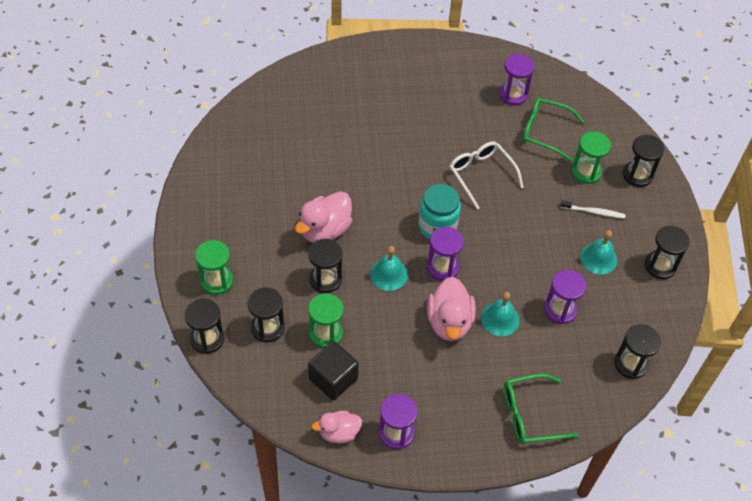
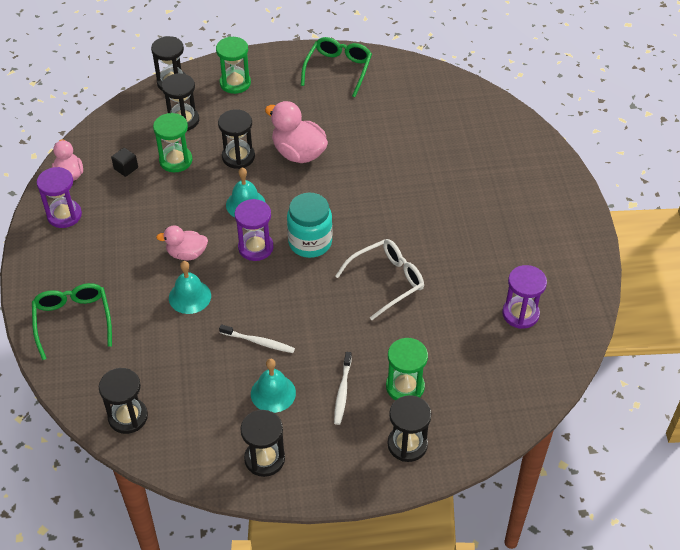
camera: 90 degrees right, 5 degrees down
black cube [308,341,359,400] -> black cube [111,148,138,177], size x0.52
pink duck [427,277,476,341] -> pink duck [156,226,208,260], size x0.63
green glasses [522,98,584,161] -> green glasses moved to [301,37,372,97]
purple hourglass [544,270,586,324] -> none
none -> white toothbrush [219,324,295,353]

